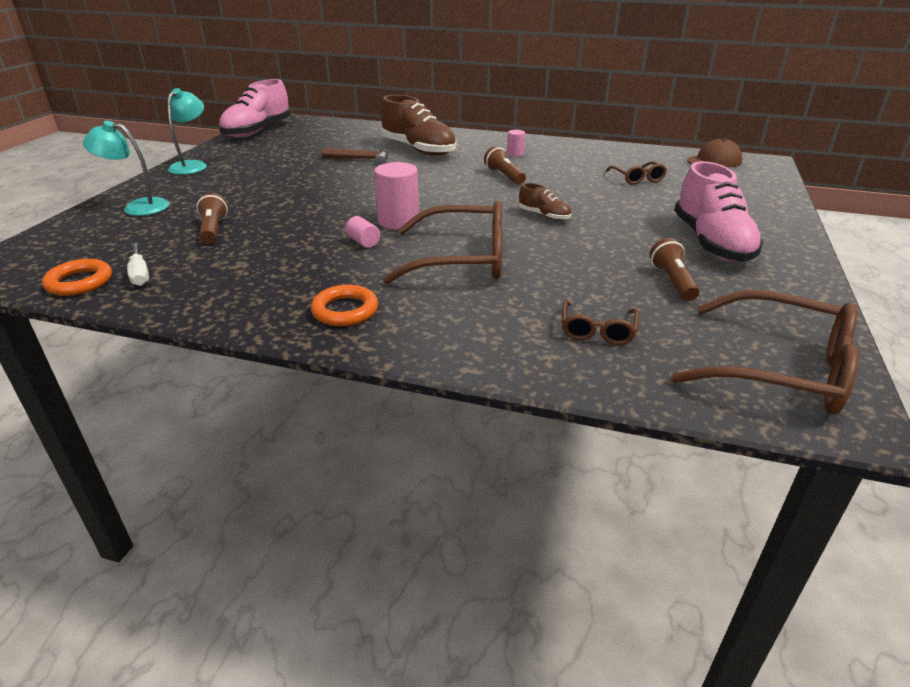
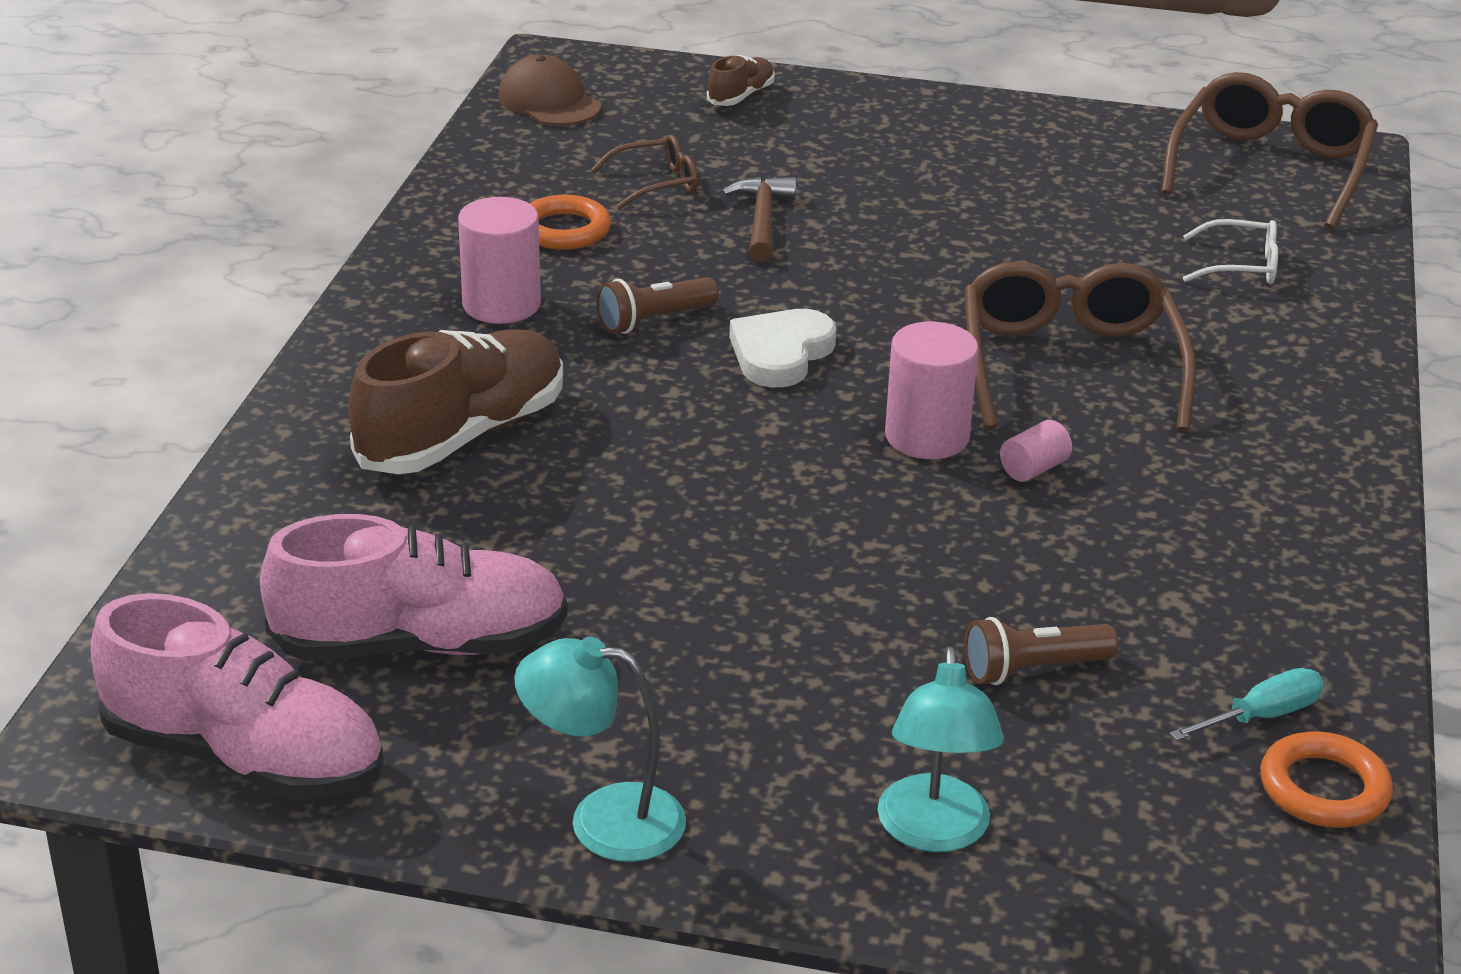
camera: 95 degrees left, 0 degrees up
white screwdriver [127,242,149,286] -> turquoise screwdriver [1169,668,1324,741]
orange ring [311,285,378,326] -> orange ring moved to [530,195,611,250]
brown hammer [322,148,388,165] -> brown hammer moved to [721,177,796,263]
pink cylinder [507,130,525,157] -> pink cylinder [458,197,541,324], size x1.91
brown shoe [519,183,572,220] -> brown shoe moved to [707,55,775,106]
brown glasses [562,300,639,345] -> white glasses [1183,219,1278,284]
brown flashlight [650,238,700,301] -> none
pink shoe [674,161,764,262] -> pink shoe moved to [260,514,568,661]
none -> white heart [729,309,836,387]

